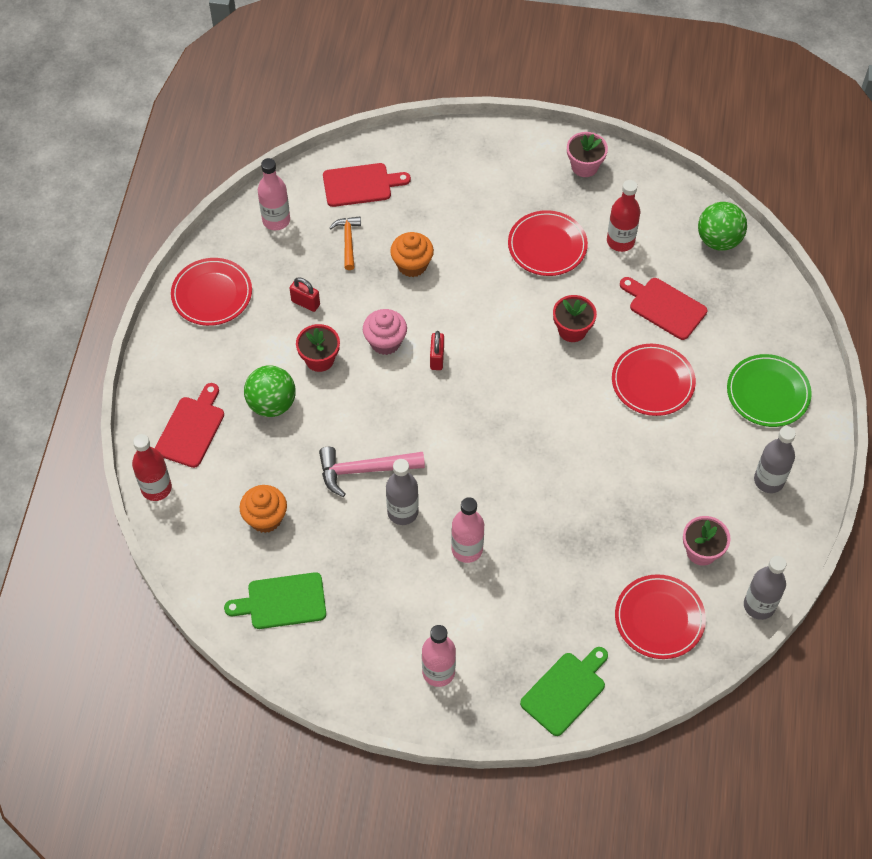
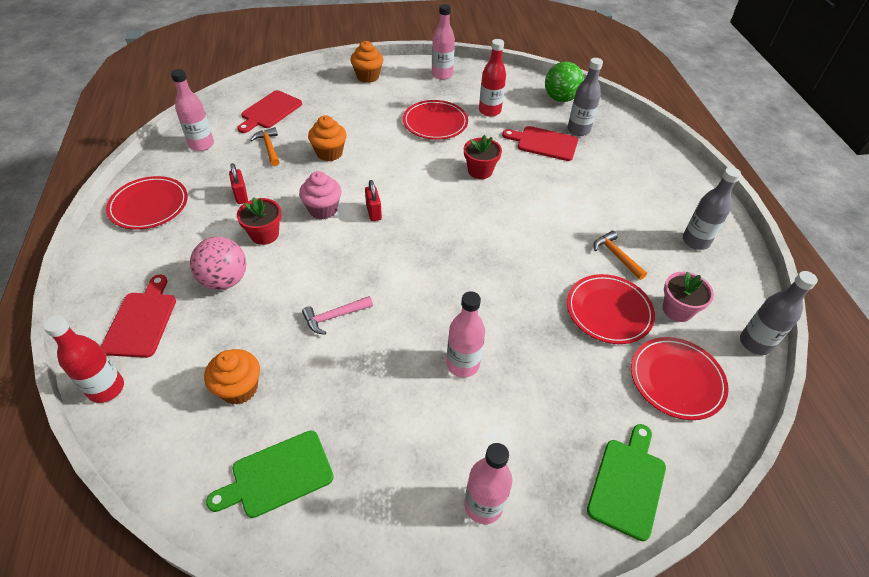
camera: 20 degrees left, 10 degrees down
green ball [244,365,296,417] -> pink ball [190,237,246,290]
red padlock [290,277,320,312] -> red padlock turned 60 degrees clockwise [229,163,248,204]
pink hammer [319,447,425,497] -> pink hammer [302,296,373,335], size x0.64
red cutting board [323,163,411,207] -> red cutting board turned 150 degrees clockwise [237,90,302,133]
grey bottle [386,459,419,525] -> grey bottle moved to [568,58,603,136]
pink flower pot [567,132,608,177] -> pink bottle [432,4,455,80]
red plate [612,344,696,416] -> red plate moved to [567,274,655,344]
green plate [727,354,812,427] -> none
none -> orange cupcake [350,41,384,83]
none -> orange hammer [594,231,647,280]

